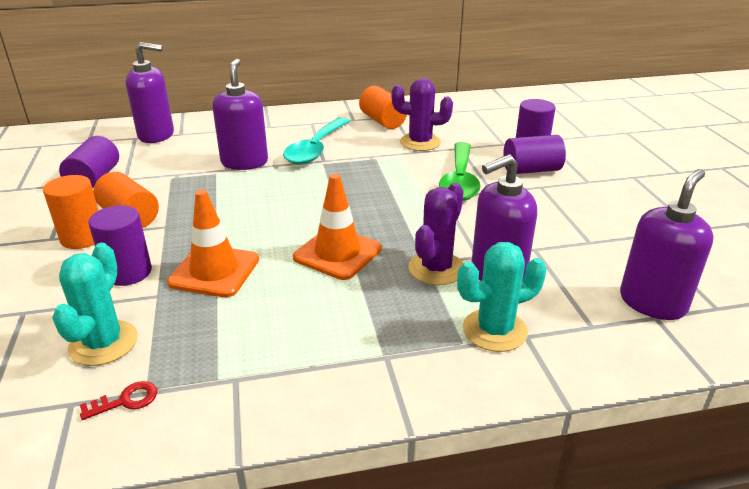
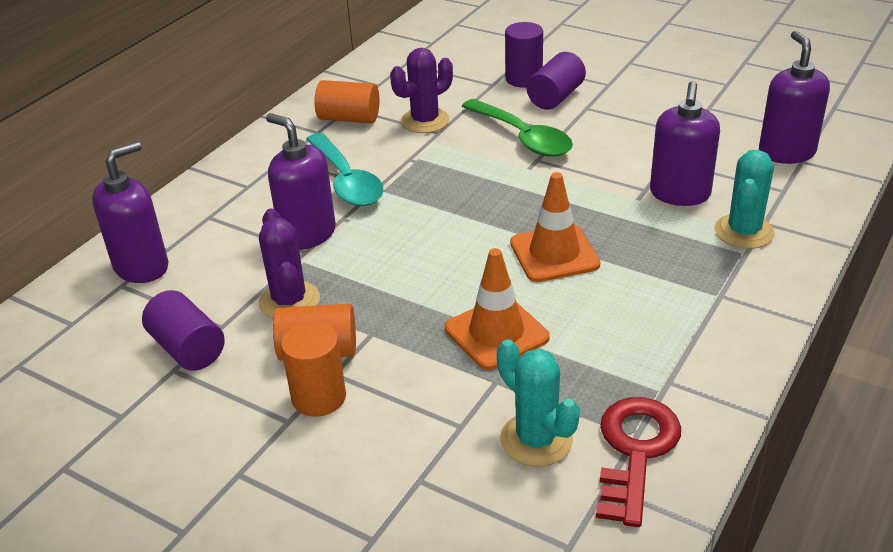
camera: 45 degrees left, 5 degrees up
red key [80,381,157,420] -> red key [596,397,681,527], size x2.21
purple cylinder [89,205,152,286] -> none
purple cactus [408,183,464,285] -> purple cactus moved to [259,208,320,319]

